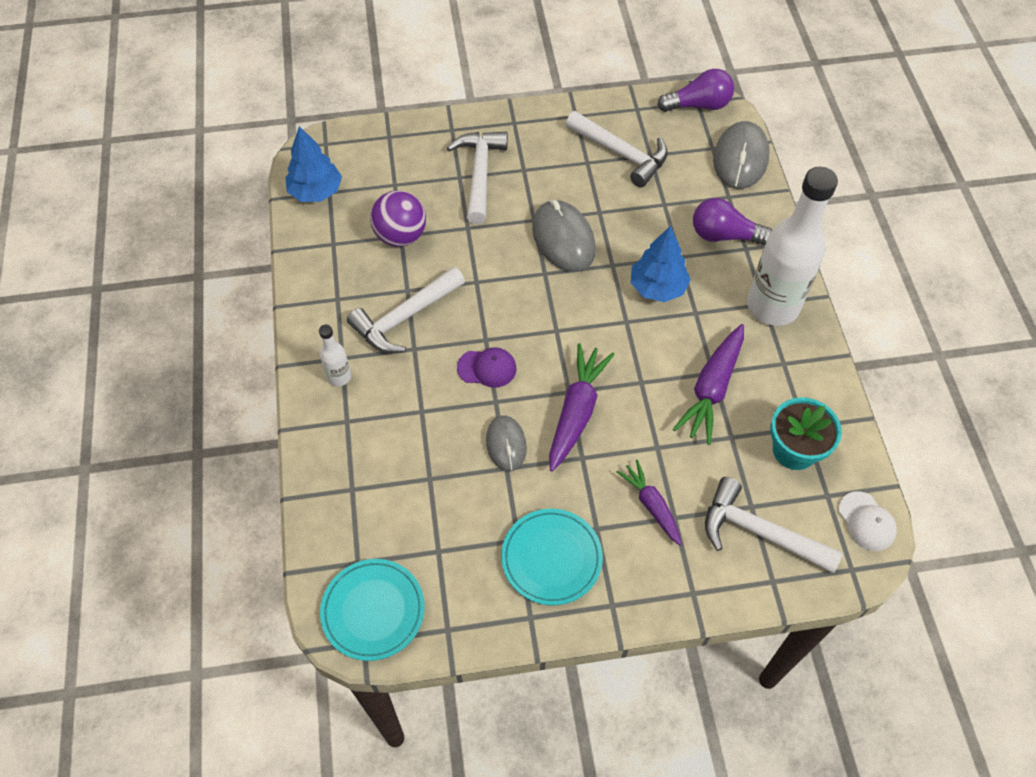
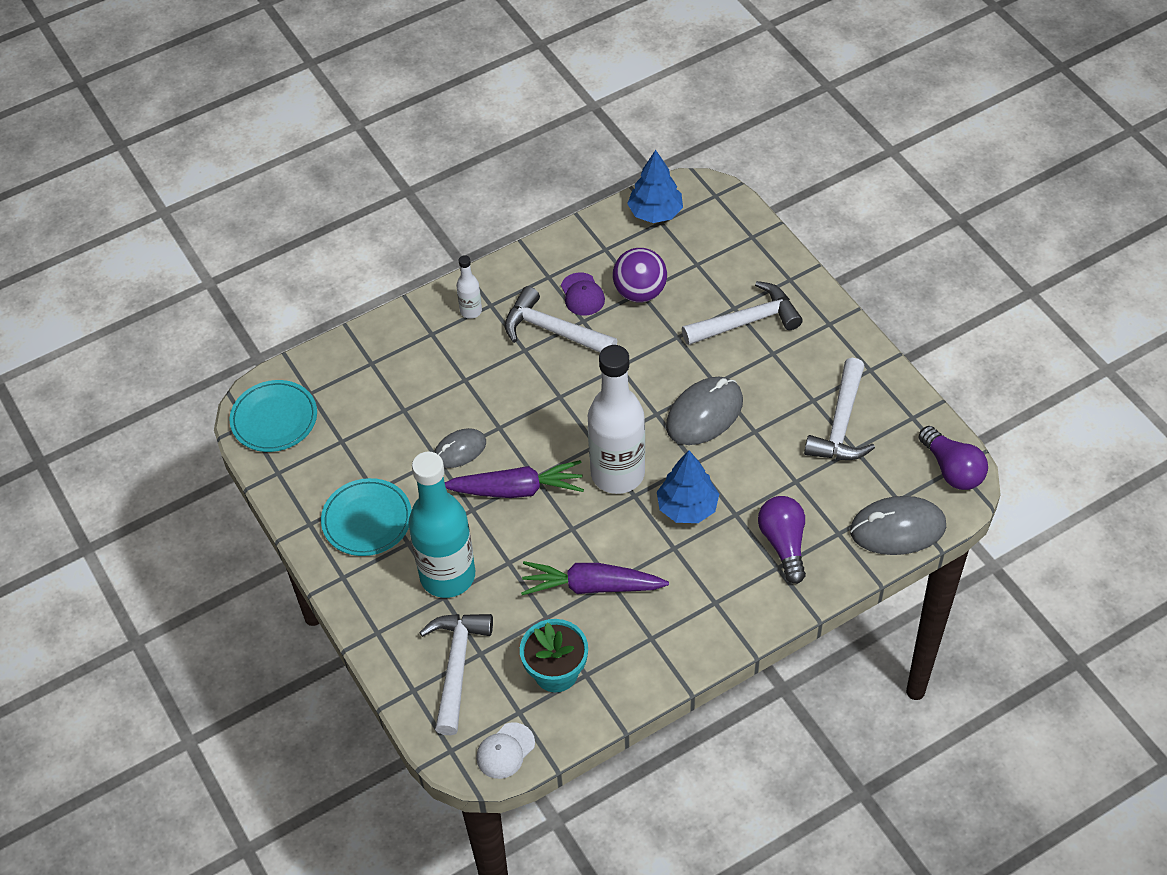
camera: 70 degrees right, 5 degrees down
purple cap [457,347,517,388] -> purple cap moved to [561,272,605,316]
purple carrot [616,460,682,546] -> turquoise bottle [408,452,475,598]
white bottle [747,167,838,326] -> white bottle moved to [588,345,645,494]

